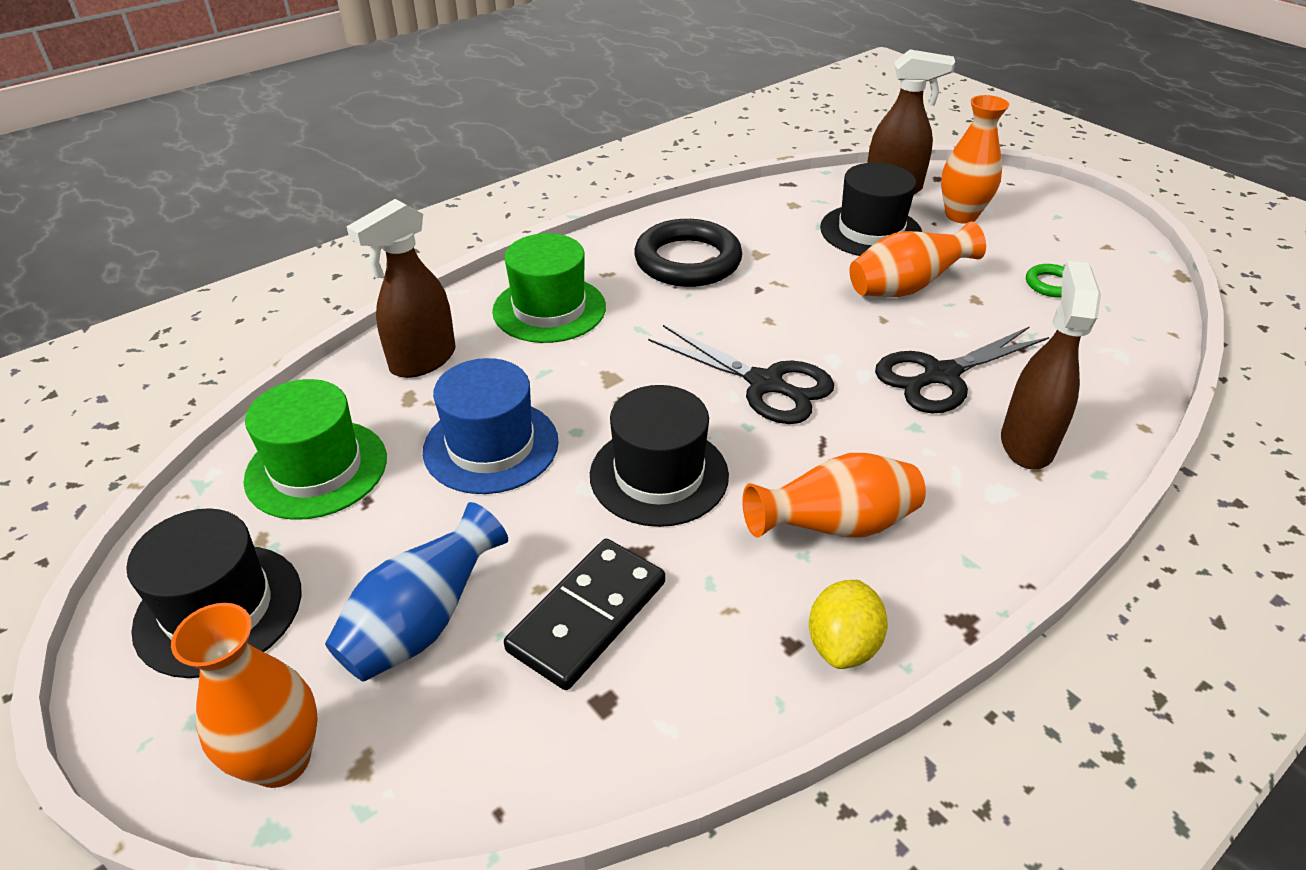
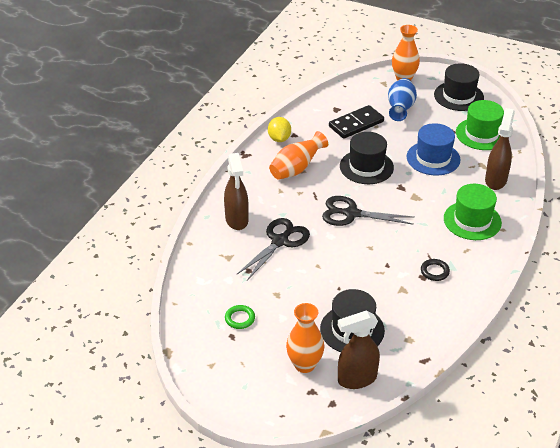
camera: 155 degrees right, 0 degrees up
black domino [504,539,665,690] -> black domino turned 45 degrees clockwise [329,105,384,139]
black ring [634,219,742,287] -> black ring [421,259,450,281], size x0.47
orange vase [849,221,986,297] -> none

